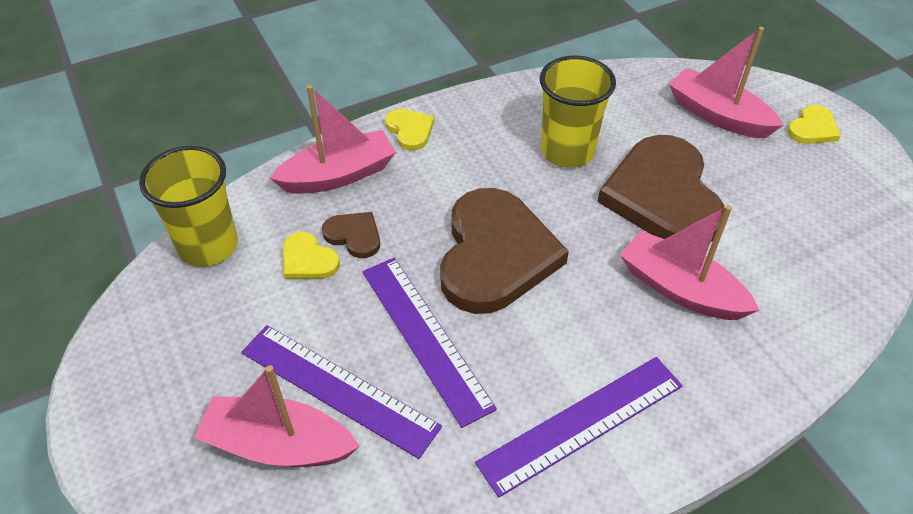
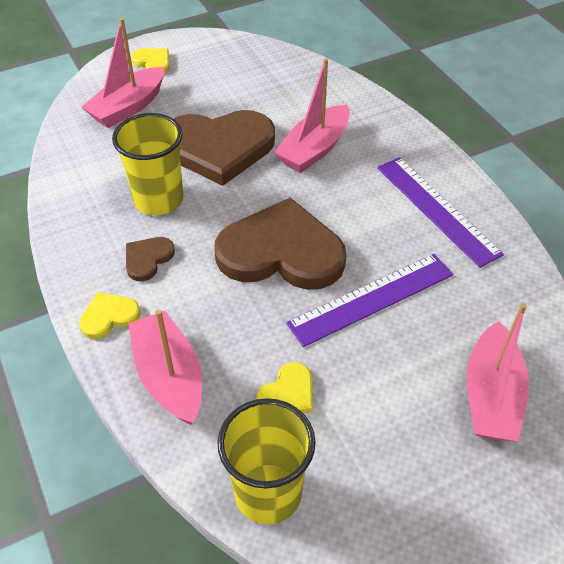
camera: 90 degrees left, 0 degrees up
purple ruler [241,325,442,459] -> none
brown heart [322,212,380,258] -> brown heart moved to [126,237,175,281]

